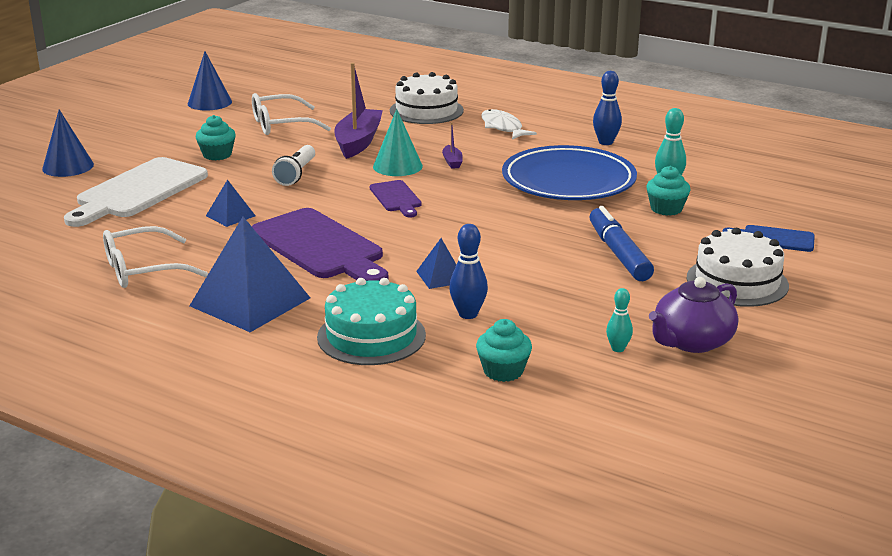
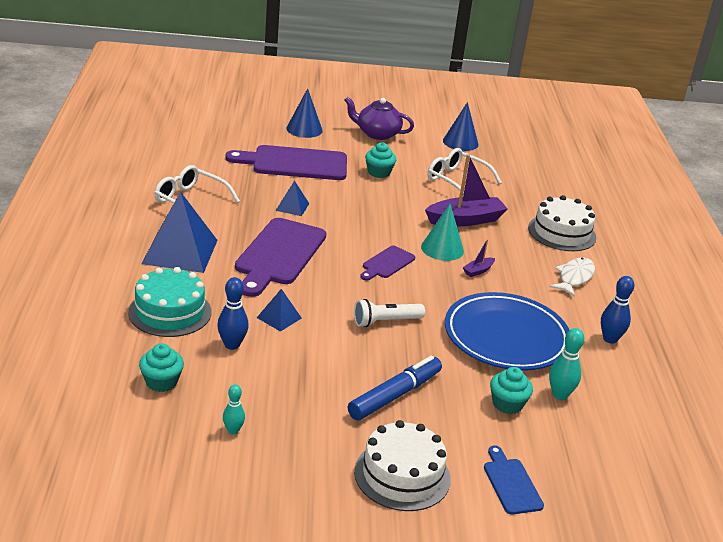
camera: 55 degrees right, 5 degrees up
white cutting board [64,157,208,227] -> purple cutting board [226,145,347,180]
white flashlight [272,145,315,186] -> white flashlight moved to [354,299,425,327]
purple teapot [649,277,738,353] -> purple teapot moved to [344,97,414,140]

